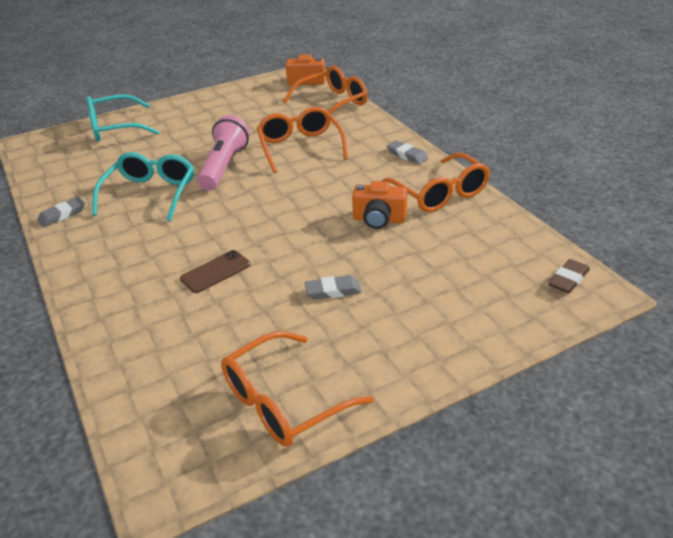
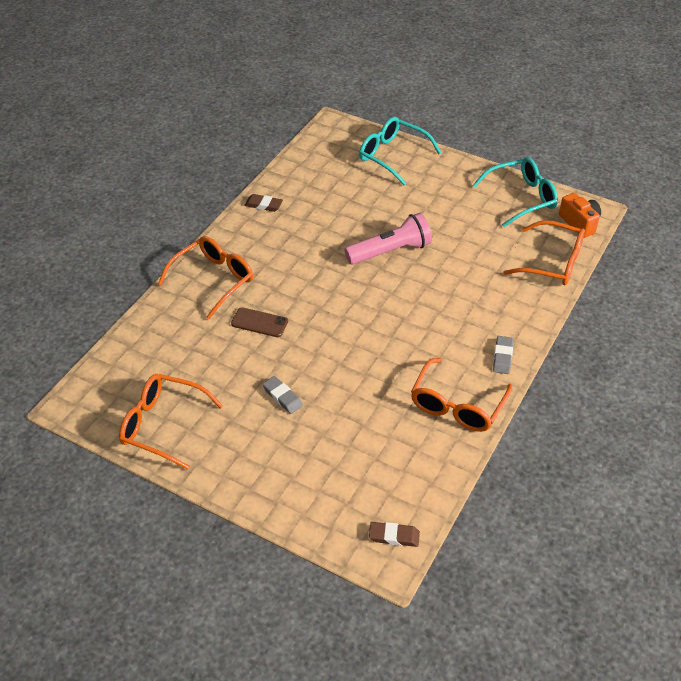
camera: 55 degrees right, 10 degrees up
grey eraser [37,197,85,227] -> brown eraser [244,194,283,212]
turquoise glasses [92,152,194,221] -> turquoise glasses moved to [472,157,558,227]
orange glasses [257,107,348,173] -> orange glasses moved to [158,236,253,319]
orange camera [352,181,407,229] -> none

